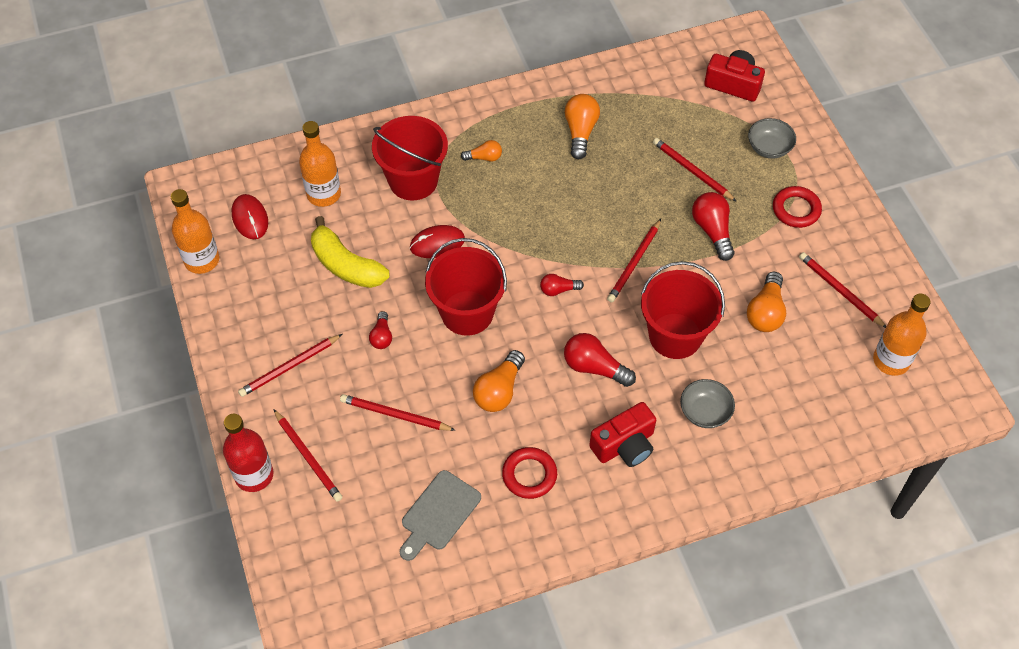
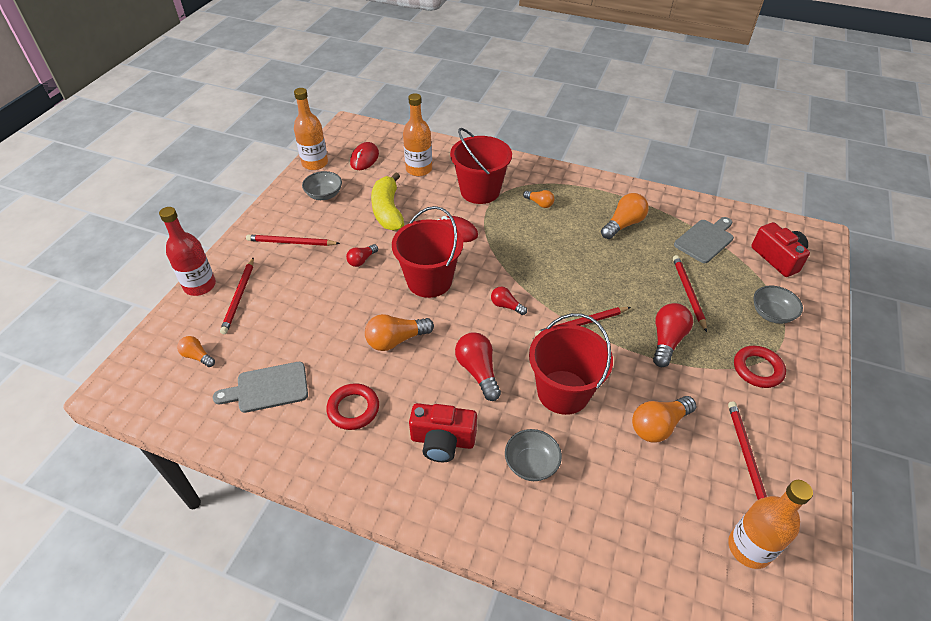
camera: 40 degrees right, 10 degrees down
red pencil [340,394,455,431] -> none
none -> orange light bulb [177,336,215,367]
none -> grey bowl [302,171,342,200]
none -> grey cutting board [674,217,734,263]

